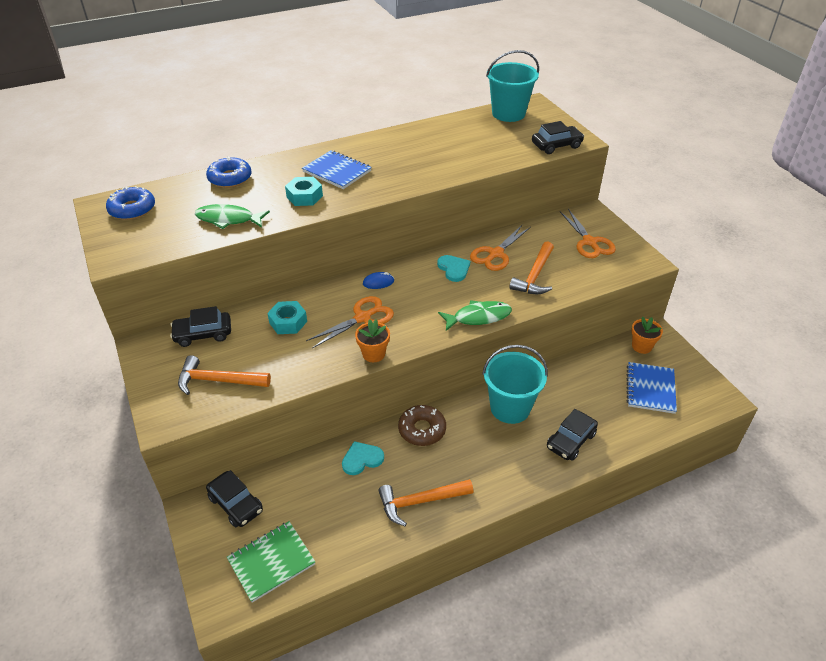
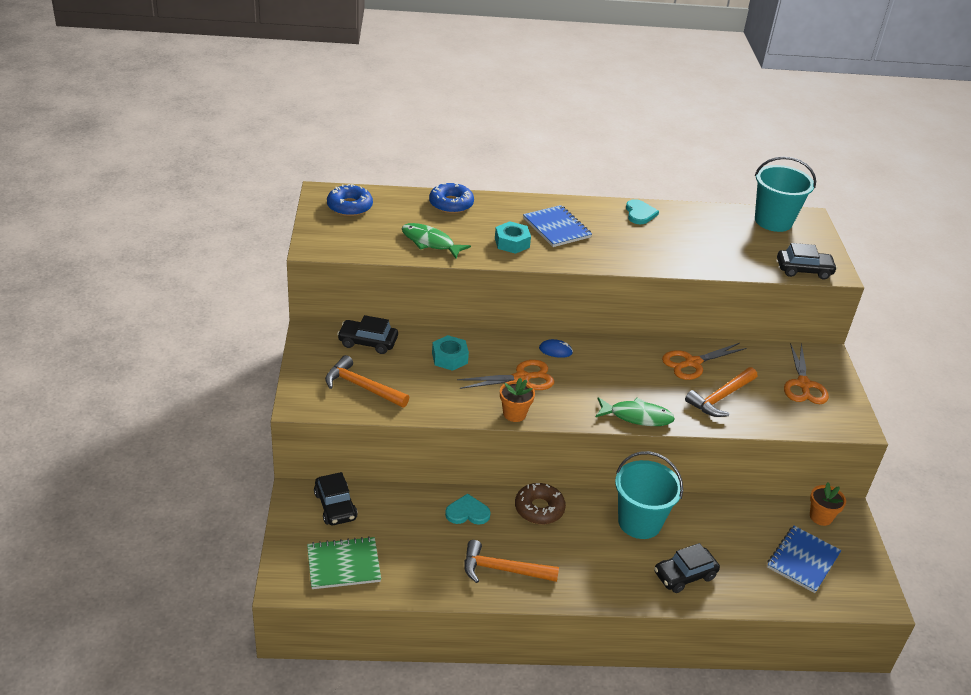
camera: 20 degrees right, 5 degrees down
turquoise heart [437,255,470,282] -> turquoise heart moved to [626,199,659,224]

